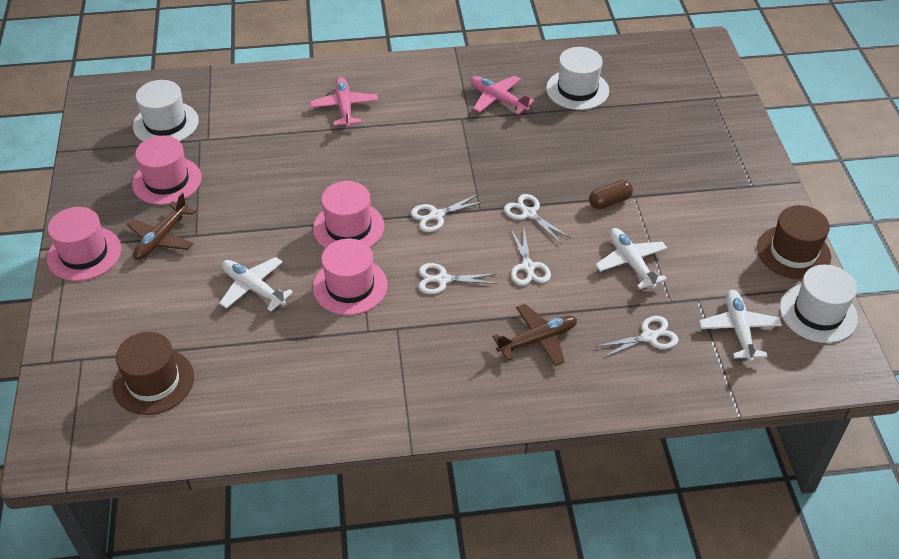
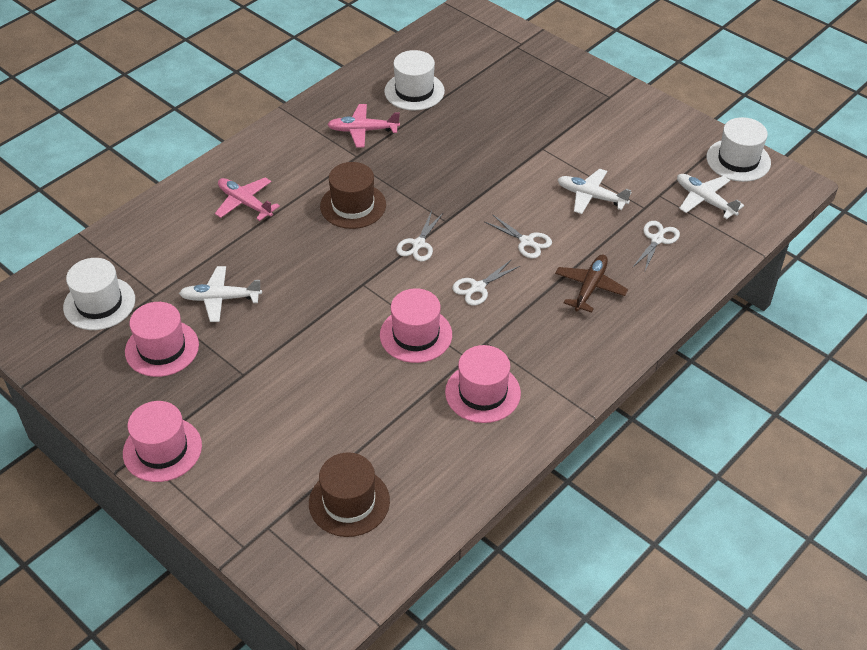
camera: 40 degrees left, 0 degrees up
brown plane [126,193,196,260] -> none
white plane [219,257,294,311] -> white plane moved to [179,266,262,322]
pink hat [313,181,384,248] -> pink hat moved to [445,345,521,423]
white scissors [504,194,570,244] -> none
brown capsule [589,180,633,209] -> none
brown hat [757,205,831,280] -> brown hat moved to [320,162,386,229]

